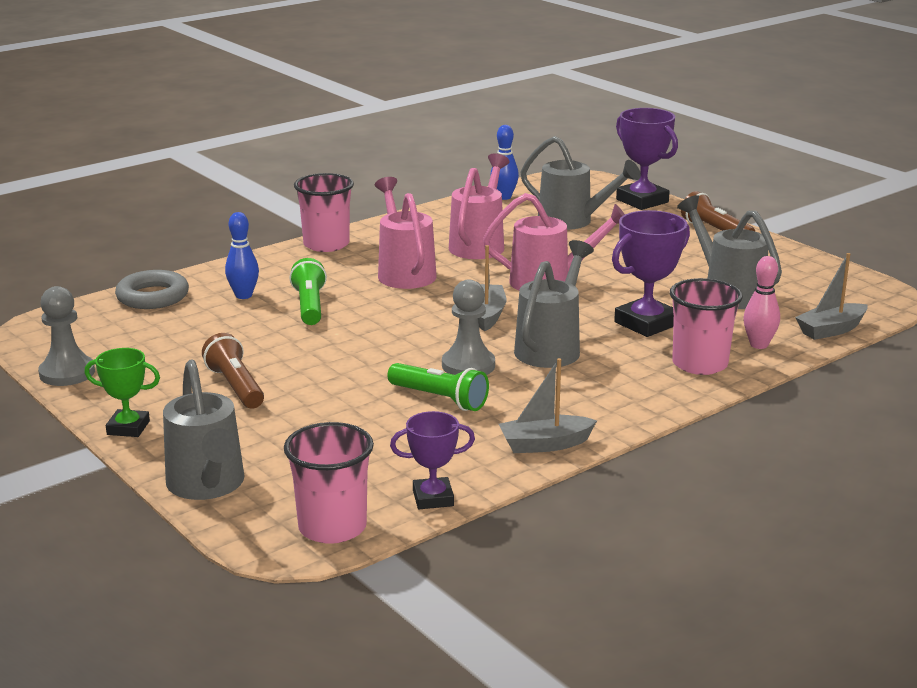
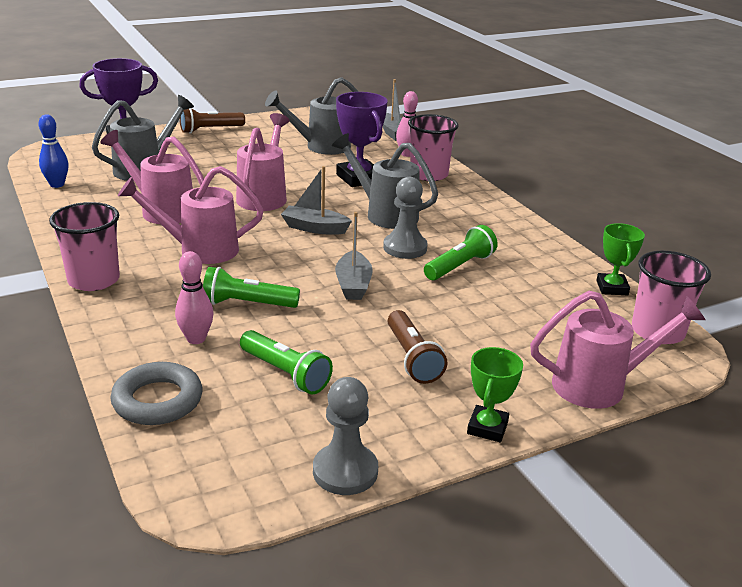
camera: 80 degrees left, 5 degrees up
grey watering can [163,360,244,500] -> pink watering can [530,291,705,409]
brown flashlight [202,333,264,409] -> brown flashlight turned 90 degrees counterclockwise [388,310,447,384]
blue bowling pin [225,212,259,299] -> pink bowling pin [175,251,213,344]
purple trophy [390,411,475,509] -> green trophy [596,223,645,295]
grey boat [499,358,597,453] -> grey boat moved to [335,212,373,300]
none -> green flashlight [240,330,333,394]

